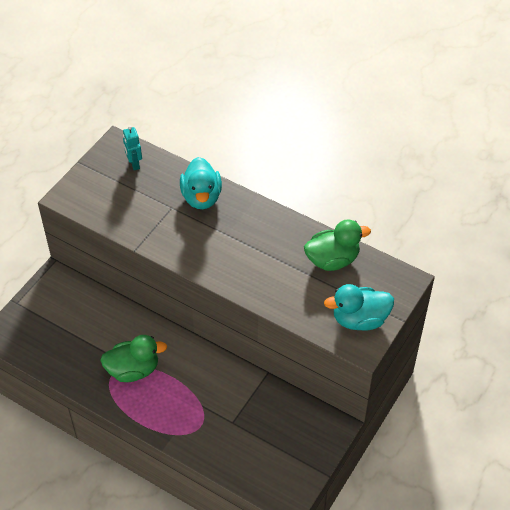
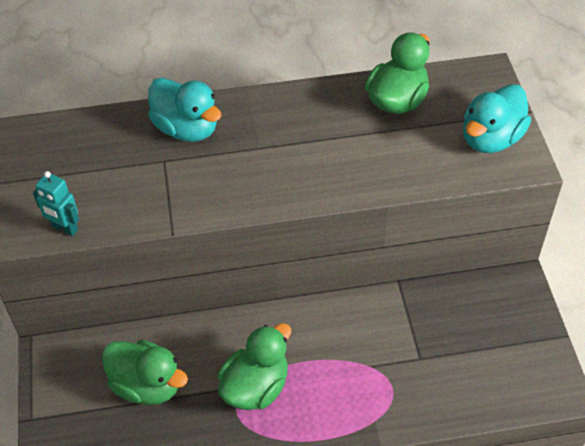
camera: 40 degrees left, 0 degrees up
turquoise robot [123,126,142,170] -> turquoise robot moved to [33,171,79,236]
none -> green duck [102,340,188,405]

